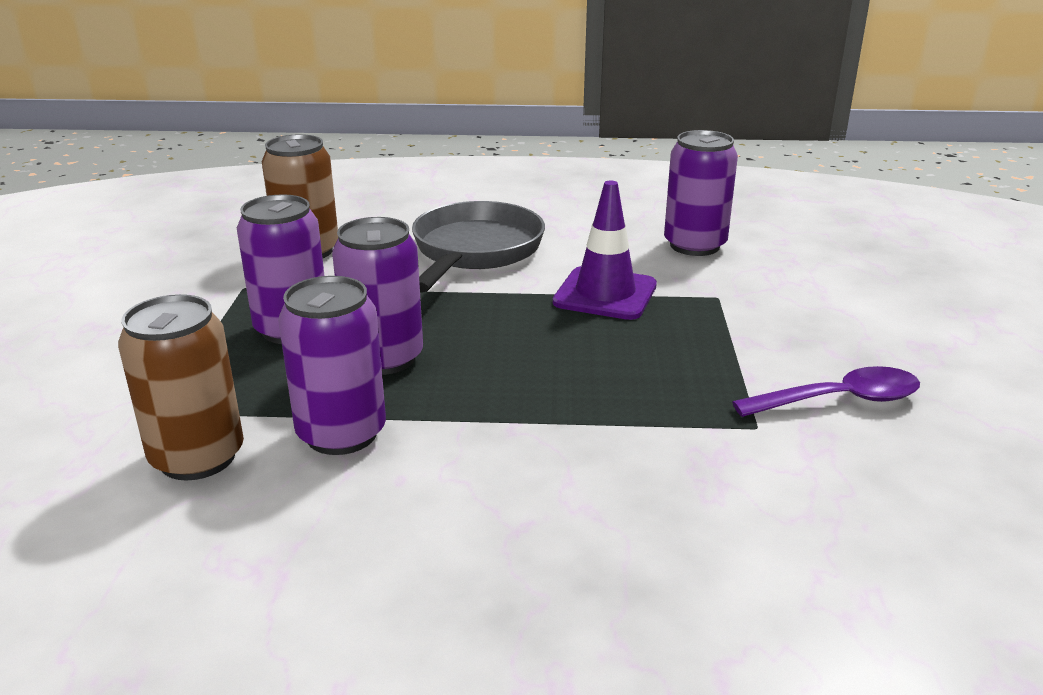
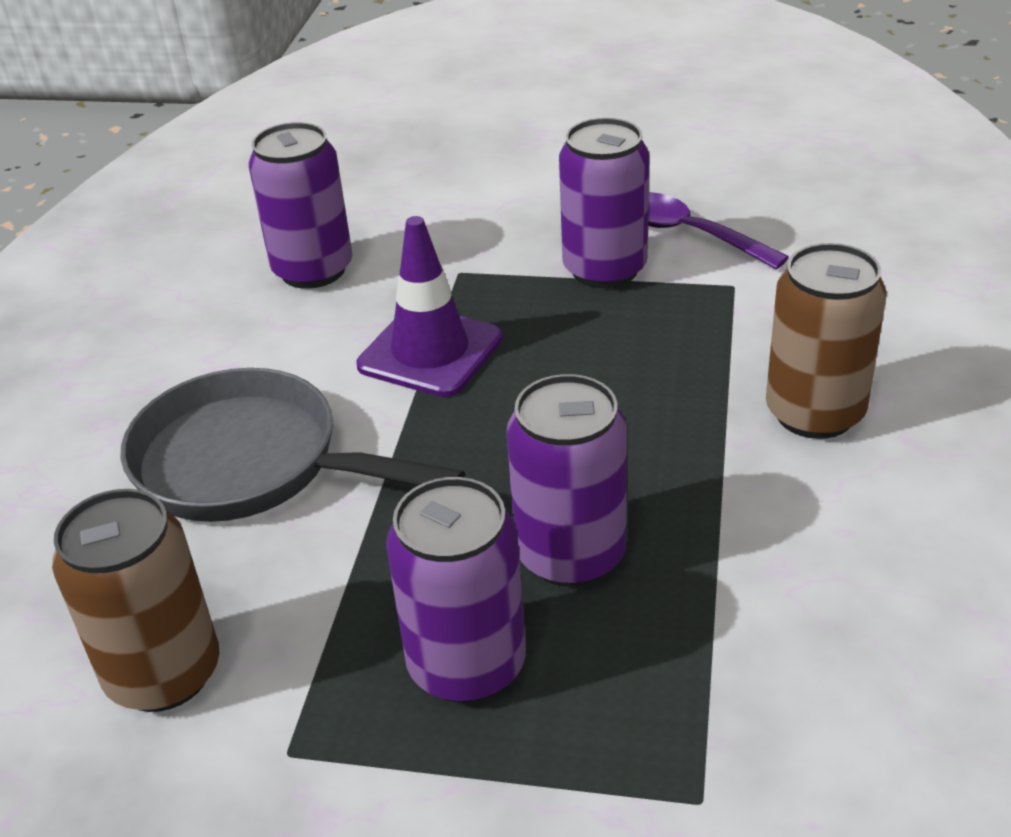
camera: 80 degrees left, 10 degrees up
brown can [118,294,244,481] -> brown can moved to [766,243,886,439]
purple can [278,276,386,455] -> purple can moved to [559,118,650,288]
purple spoon [732,366,920,417] -> purple spoon turned 45 degrees counterclockwise [648,192,789,269]

